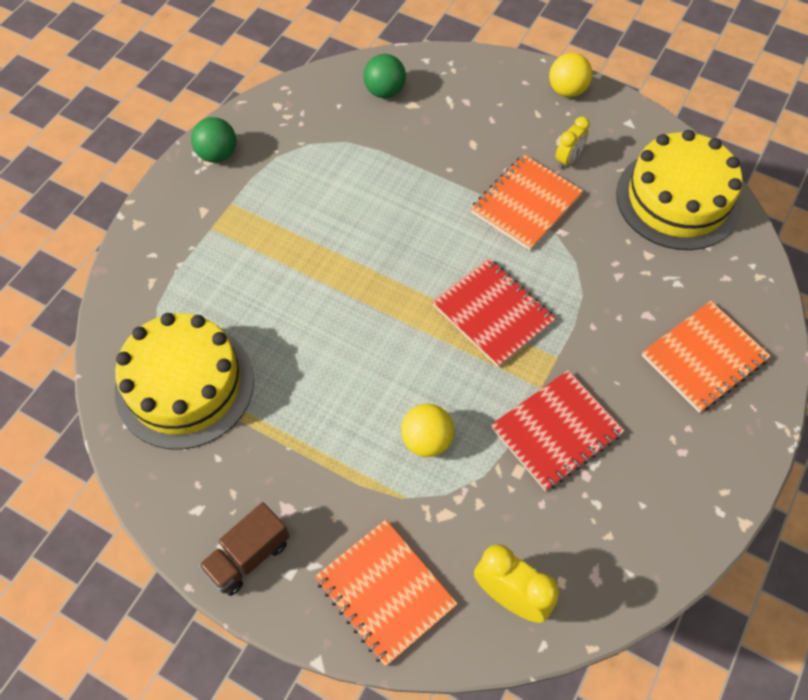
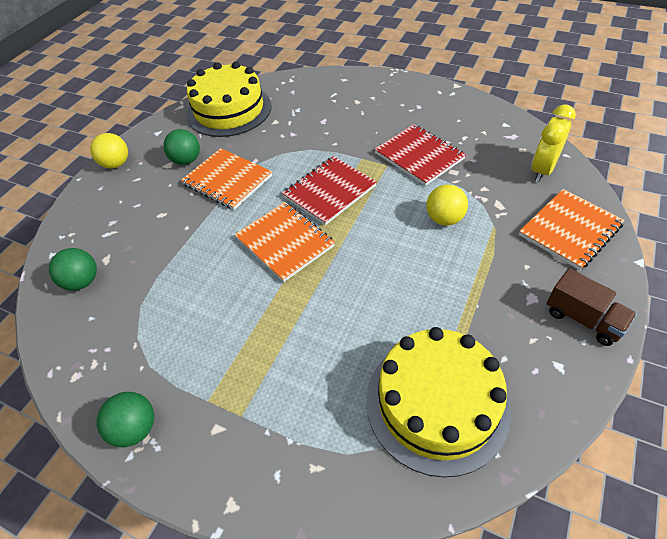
camera: 90 degrees left, 10 degrees down
yellow clock [556,117,590,169] -> green ball [163,129,200,165]
orange notebook [642,301,771,413] -> orange notebook moved to [234,202,335,282]

